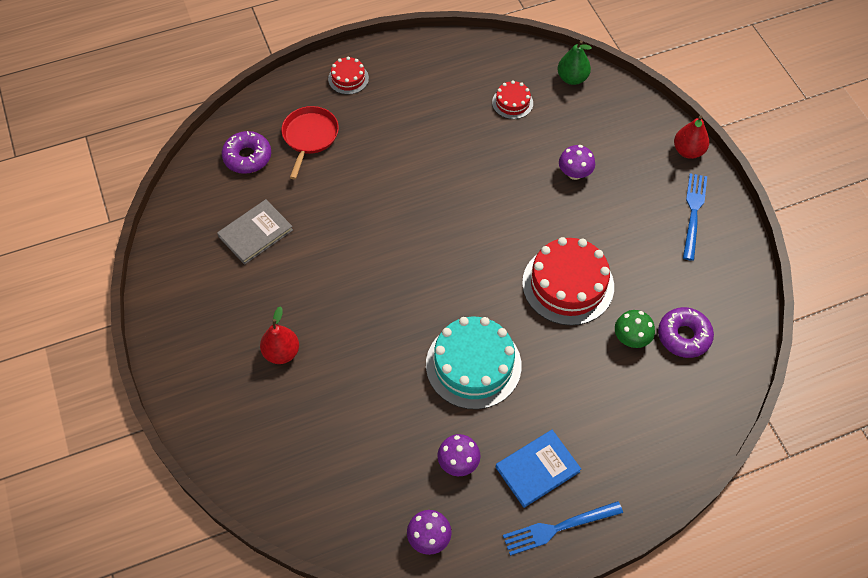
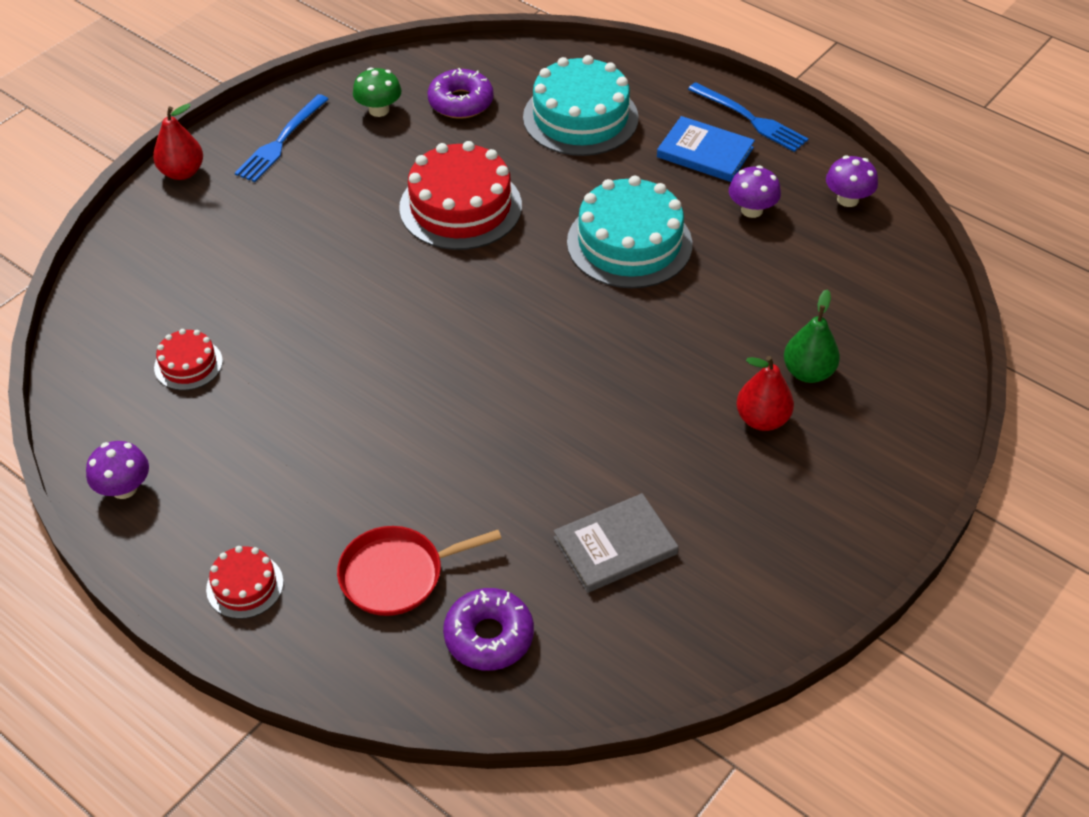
camera: 120 degrees left, 10 degrees down
grey book [217,199,293,265] -> grey book turned 45 degrees counterclockwise [553,493,678,593]
green pear [557,40,592,85] -> green pear moved to [784,290,840,383]
purple mushroom [559,145,595,180] -> purple mushroom moved to [86,441,149,499]
green mushroom [615,310,655,348] -> green mushroom moved to [353,67,402,117]
blue fork [683,173,707,261] -> blue fork turned 45 degrees counterclockwise [235,94,329,182]
none -> turquoise cake [523,55,639,156]

